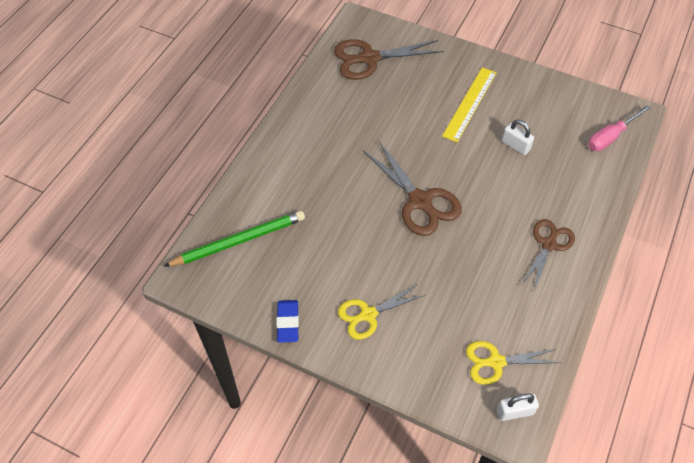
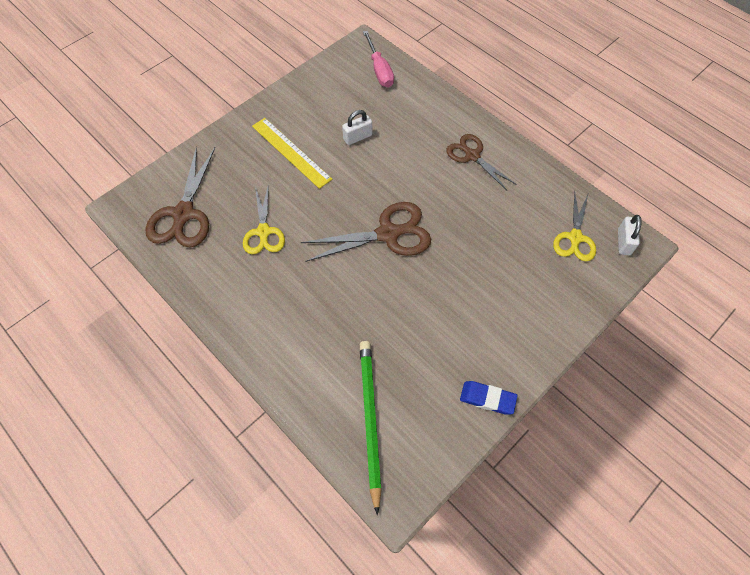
camera: 70 degrees left, 5 degrees up
yellow scissors [338,284,425,340] -> yellow scissors moved to [243,184,285,254]

